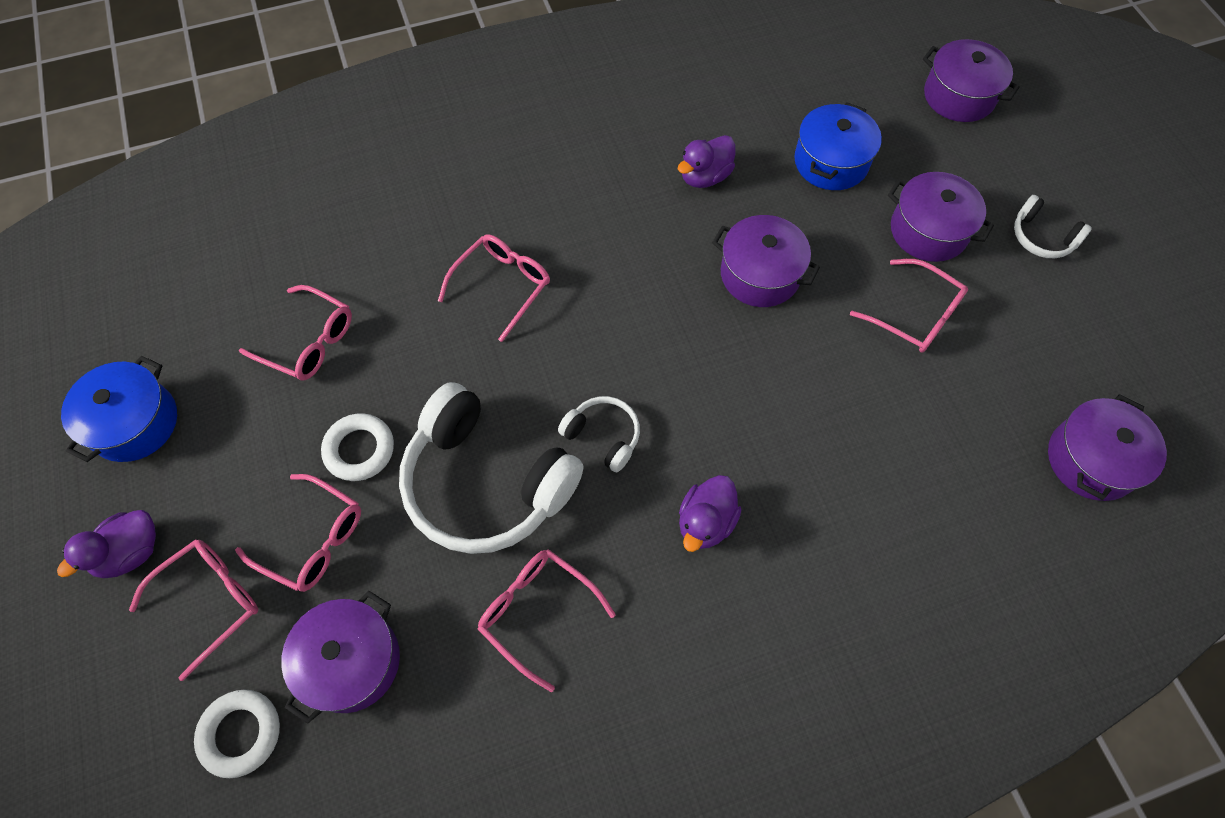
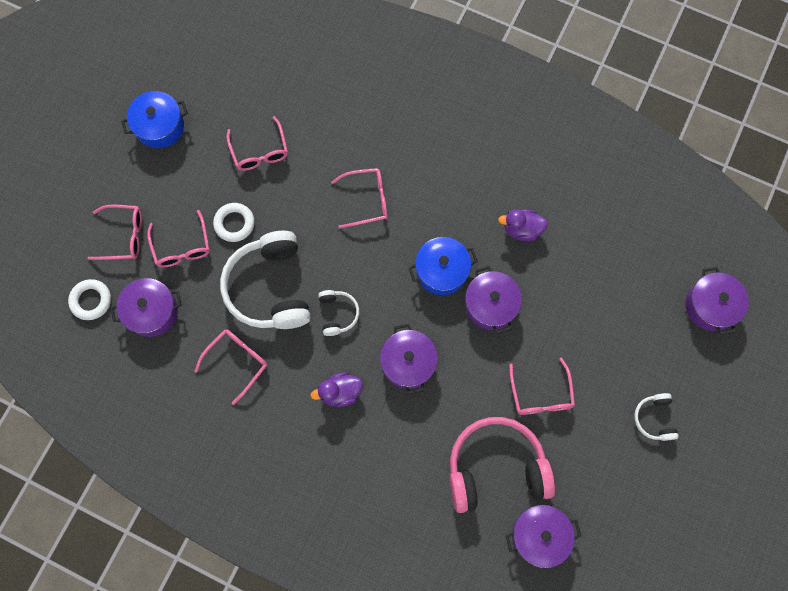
camera: 45 degrees right, 10 degrees up
purple duck [57,510,156,578] -> none
pink glasses [478,549,616,692] -> pink glasses turned 45 degrees clockwise [194,330,268,405]
blue pot [794,102,882,190] -> blue pot moved to [409,237,478,295]
purple pot [888,172,994,262] -> purple pot moved to [380,324,438,394]
none -> pink headphones [449,417,555,513]

